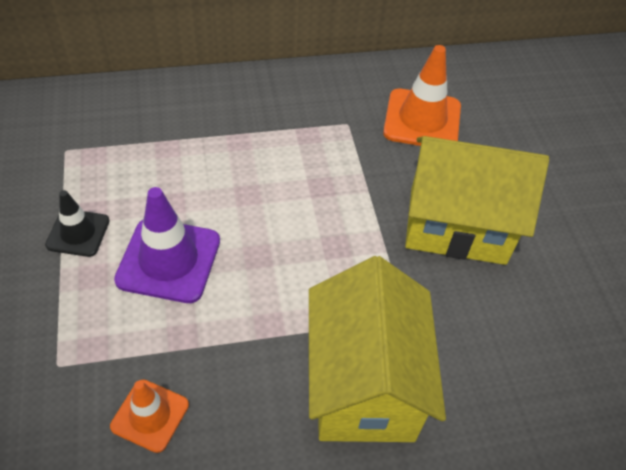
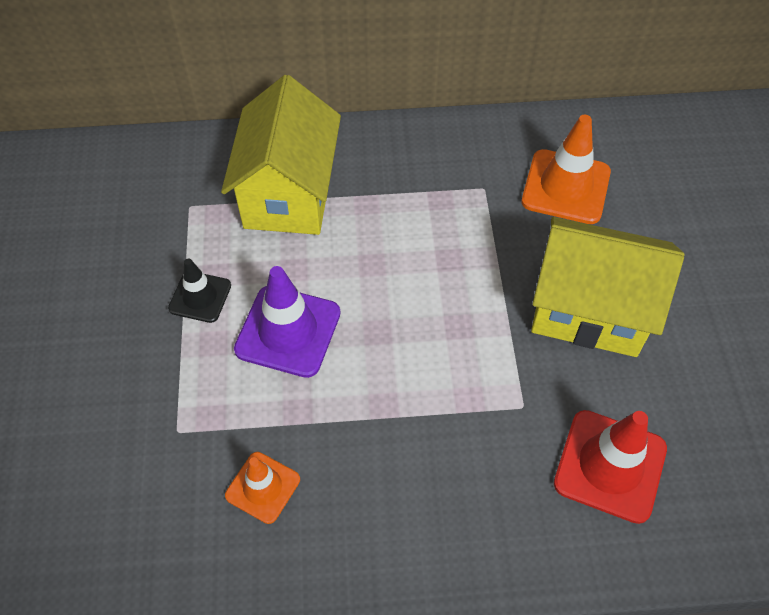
camera: 10 degrees right, 5 degrees up
yellow house [309,256,446,442] -> yellow house moved to [221,75,341,235]
none -> red traffic cone [554,410,667,524]

